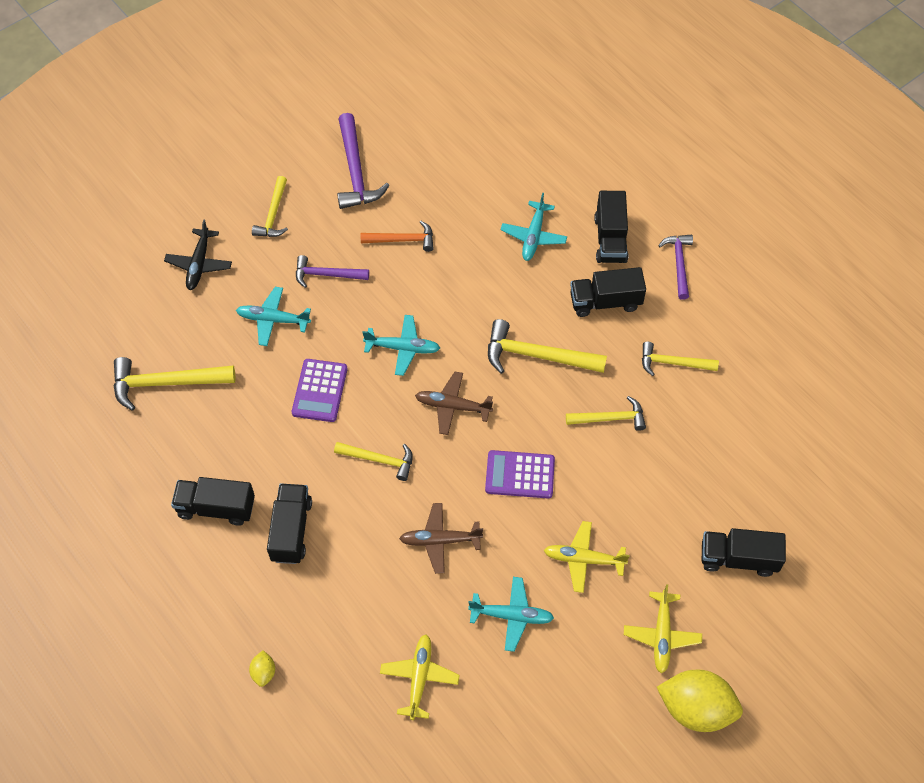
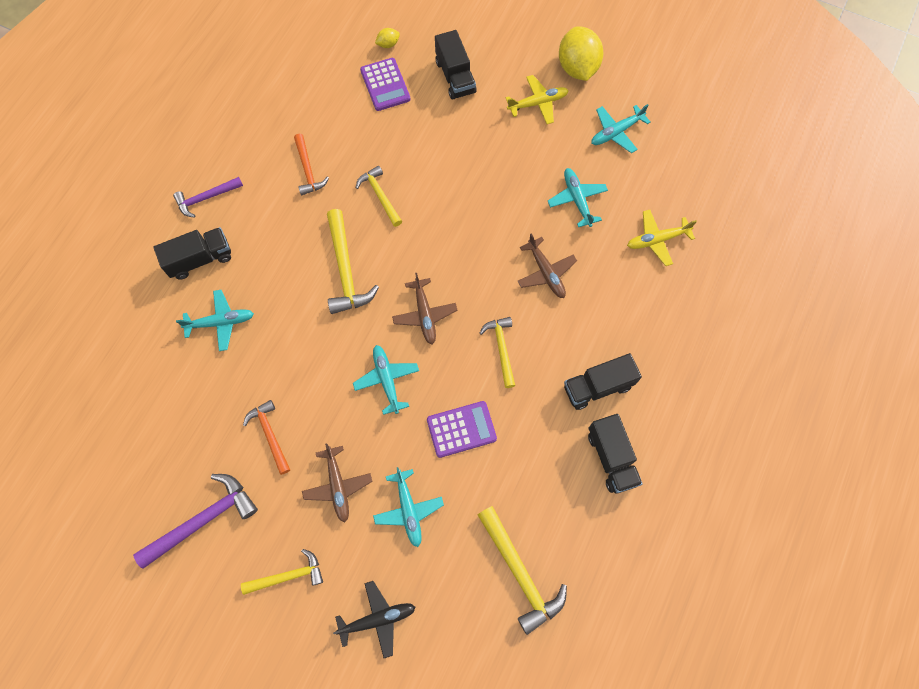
camera: 115 degrees left, 10 degrees up
yellow lemon [249,650,275,687] -> yellow lemon moved to [375,28,400,48]
purple hammer [296,255,369,288] -> brown plane [302,444,372,522]
purple calculator [485,450,555,499] -> purple calculator moved to [360,58,411,111]
yellow plane [544,521,630,593] -> none
black truck [570,267,646,317] -> none
yellow hammer [642,342,719,376] -> orange hammer [294,134,329,196]
none -> turquoise plane [591,104,650,153]

